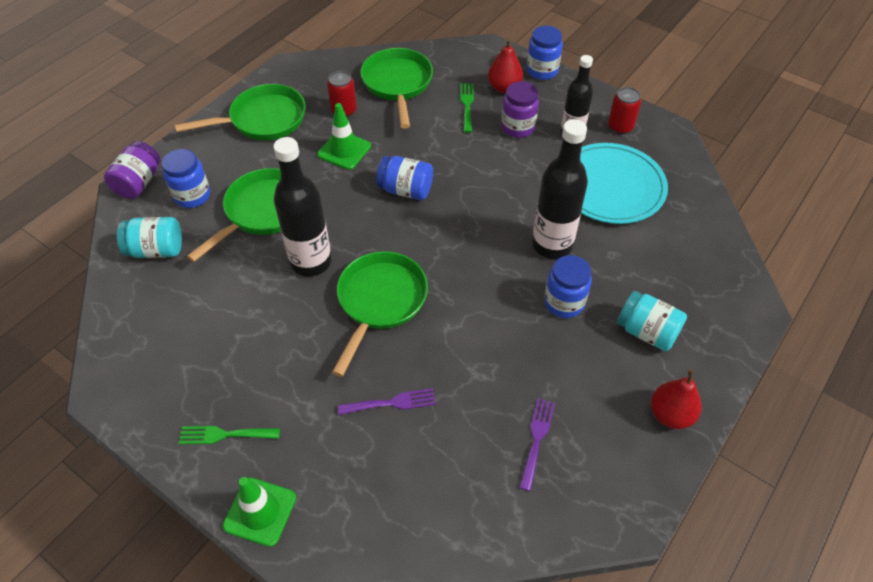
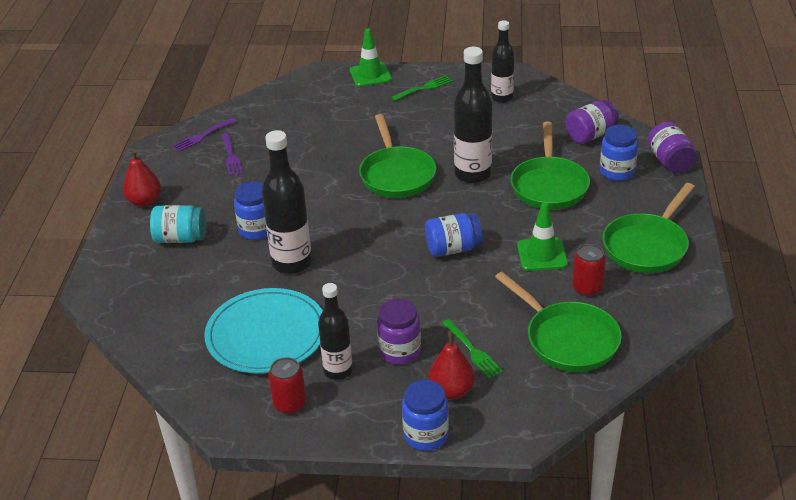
camera: 150 degrees right, 15 degrees down
turquoise jar [117,217,182,258] -> purple jar [565,100,619,144]
purple fork [338,388,436,415] -> purple fork moved to [173,118,237,151]
none -> black bottle [491,20,514,103]

